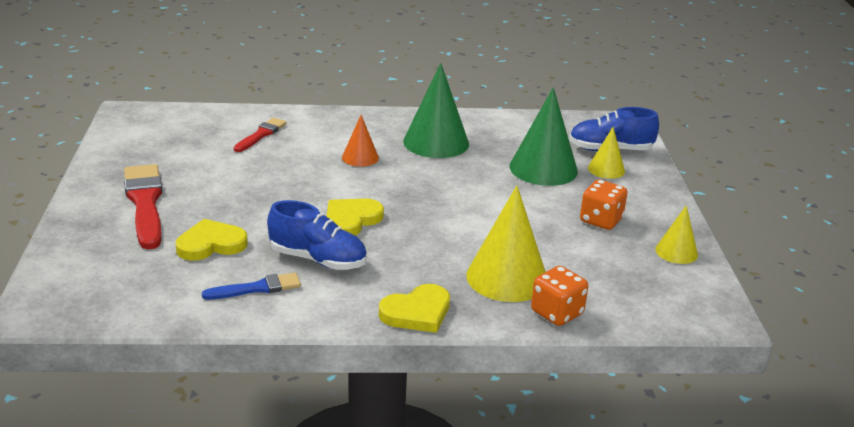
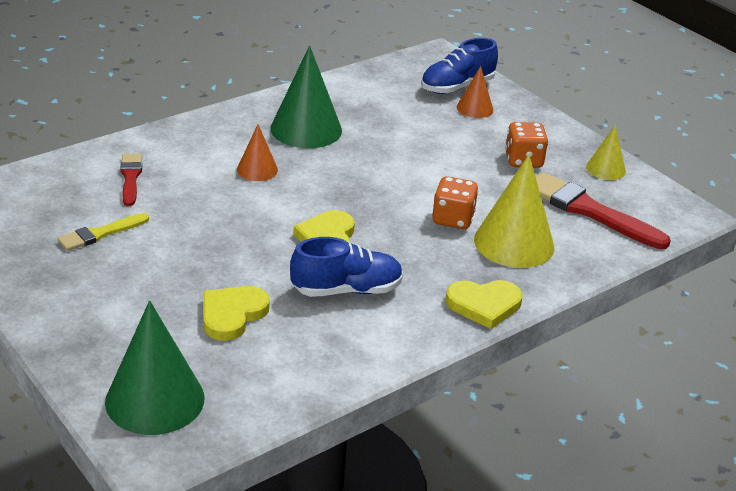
camera: 35 degrees left, 5 degrees up
red brush [124,164,163,249] -> red brush moved to [536,172,671,249]
blue brush [202,273,301,300] -> none
yellow heart [379,284,450,333] -> yellow heart turned 60 degrees clockwise [446,280,522,329]
green cone [510,87,578,186] -> green cone moved to [105,300,205,435]
orange dice [531,266,588,326] -> orange dice moved to [432,176,478,229]
yellow cone [588,127,625,179] -> orange cone [457,66,494,118]
none -> yellow brush [58,213,149,251]

